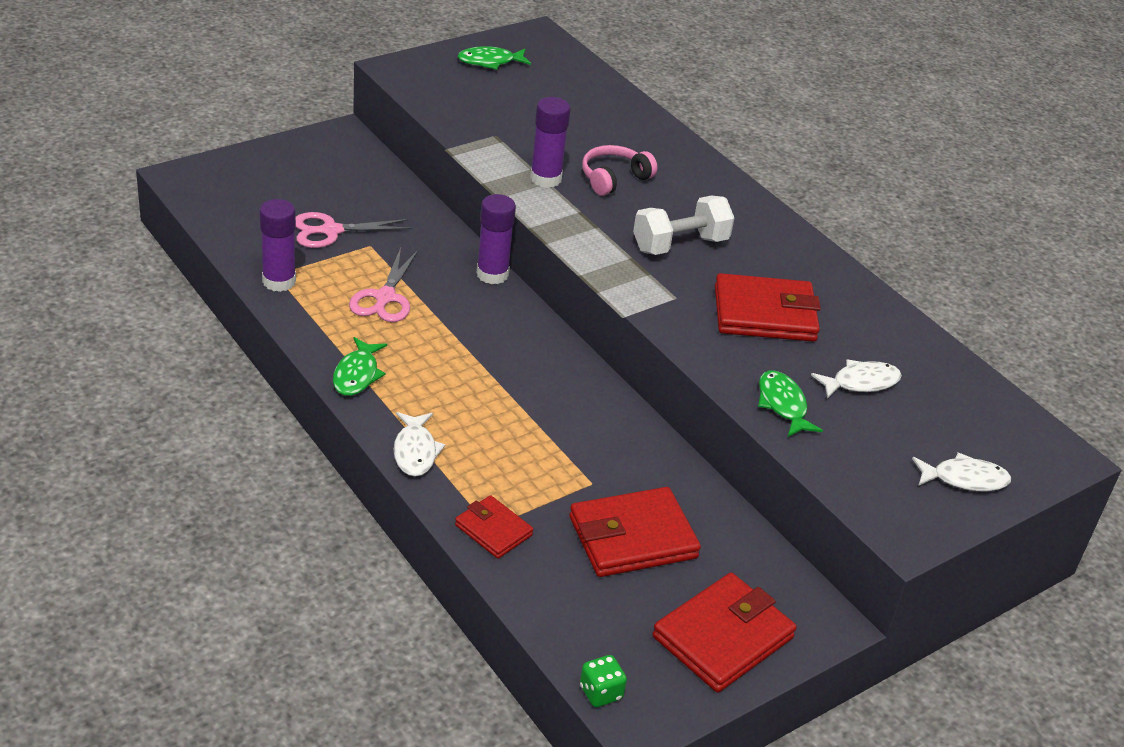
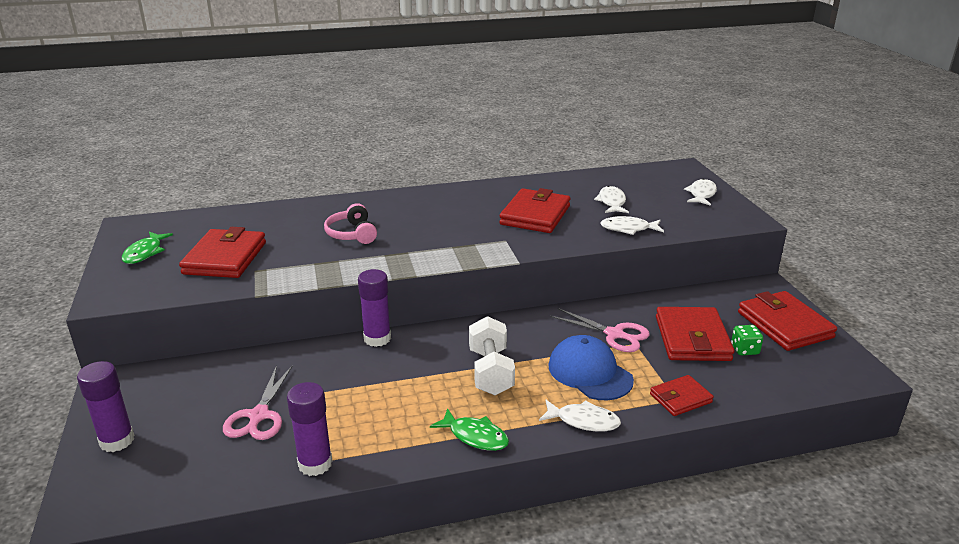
camera: 65 degrees left, 10 degrees down
pink scissors [349,248,418,322] -> pink scissors moved to [550,308,650,352]
purple glue stick [530,97,571,188] -> purple glue stick moved to [77,361,134,452]
green dice [580,655,627,707] -> green dice moved to [731,325,763,355]
white dumbbell [633,196,734,255] -> white dumbbell moved to [469,316,515,395]
green fish [758,370,823,437] -> white fish [600,216,664,235]
none -> red wallet [179,227,266,278]
none -> blue cap [548,335,634,400]

